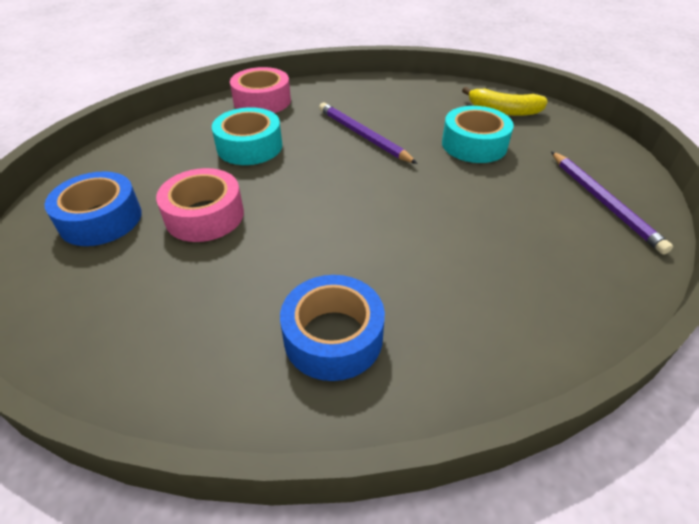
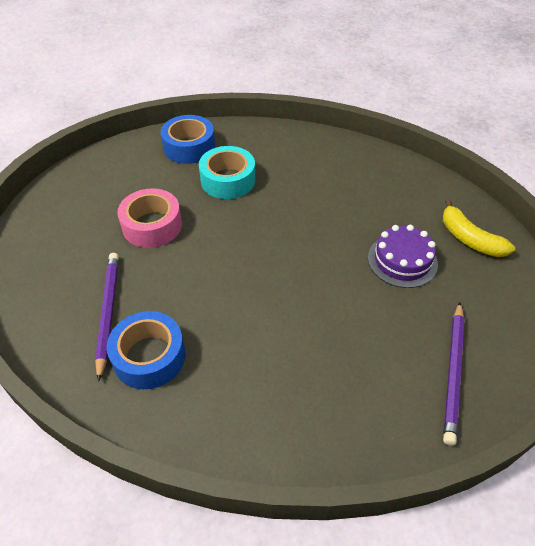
camera: 35 degrees right, 5 degrees up
blue tape [44,171,142,246] -> blue tape moved to [161,115,215,164]
pink tape [230,67,291,113] -> none
purple pencil [319,103,418,164] -> purple pencil moved to [95,253,119,382]
turquoise tape [442,106,514,163] -> purple cake [368,225,438,288]

